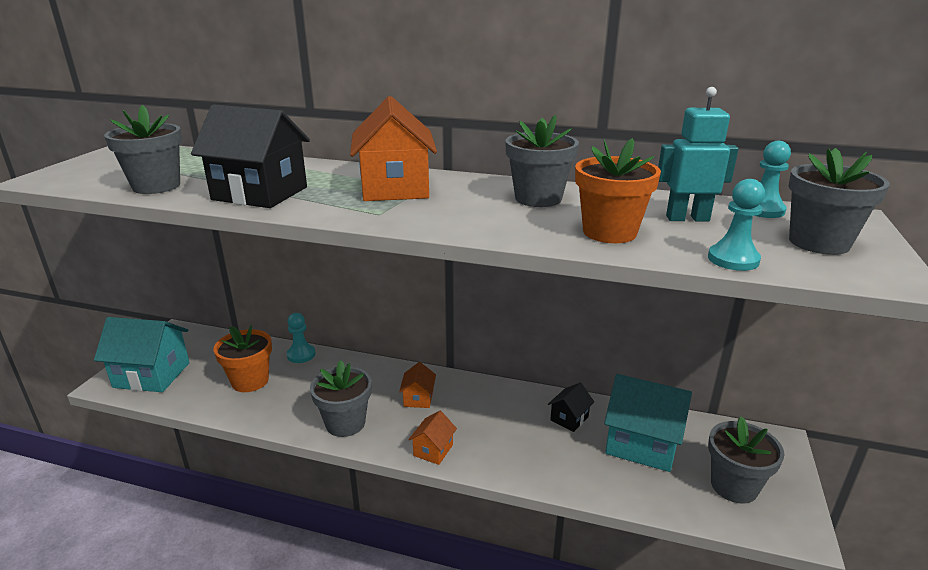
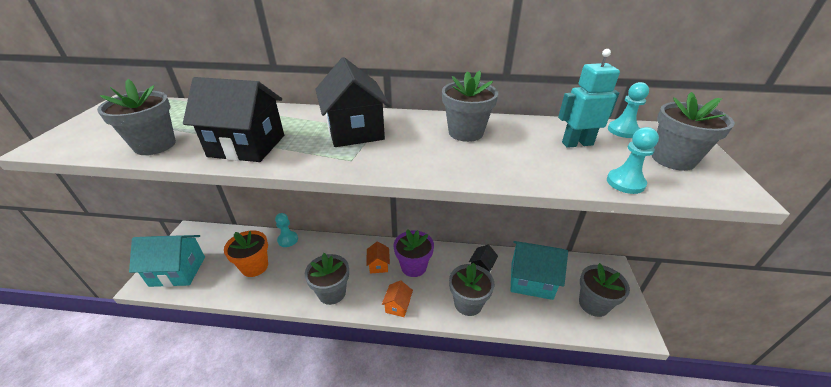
camera: 10 degrees left, 10 degrees up
orange house [350,96,437,201] -> black house [315,57,390,147]
orange flower pot [575,138,661,243] -> none
none -> purple flower pot [394,229,434,277]
none -> grey flower pot [449,263,494,316]

